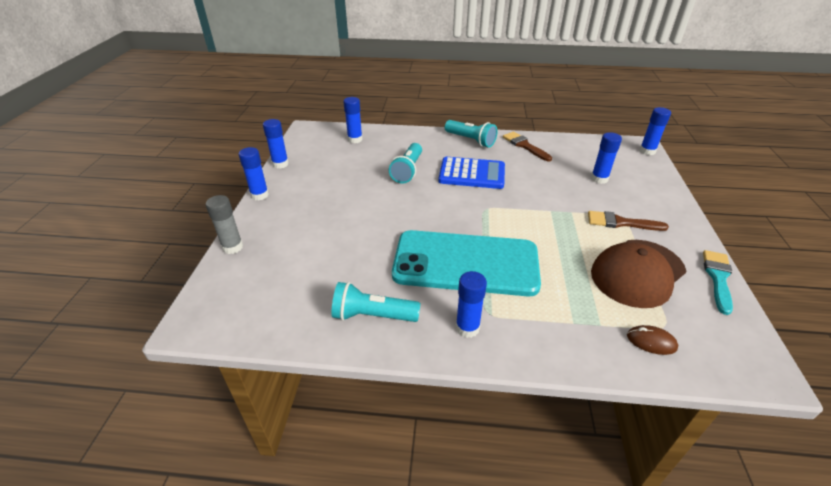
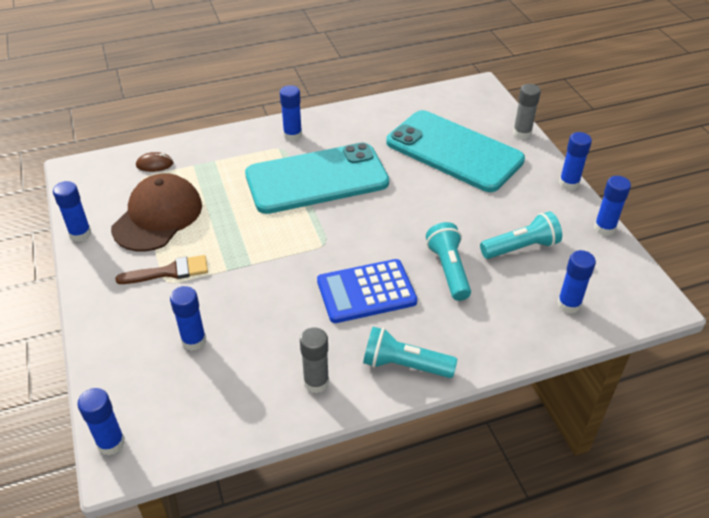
camera: 155 degrees right, 5 degrees up
turquoise flashlight [331,282,420,322] -> turquoise flashlight moved to [480,212,562,259]
brown brush [503,132,552,161] -> grey glue stick [300,327,329,393]
turquoise brush [703,250,733,315] -> blue glue stick [53,181,92,242]
none -> turquoise phone [386,110,525,192]

